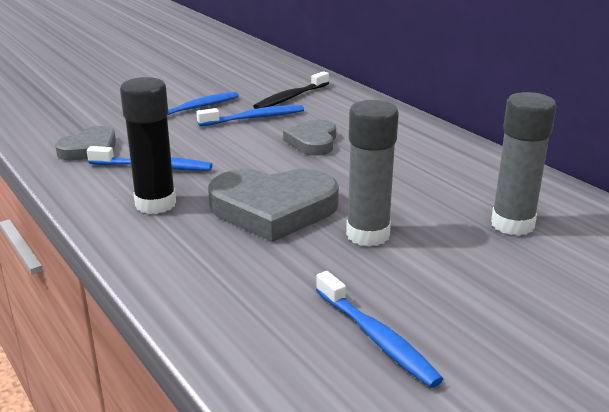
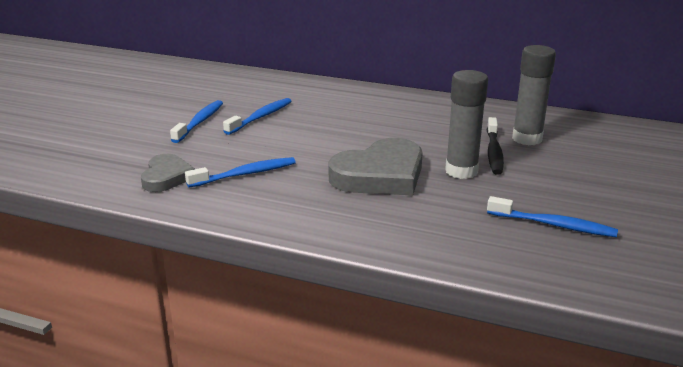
camera: 35 degrees left, 0 degrees up
black glue stick [120,77,176,214] -> none
black toothbrush [253,71,329,109] -> black toothbrush moved to [487,117,504,175]
grey heart [283,120,336,156] -> none

